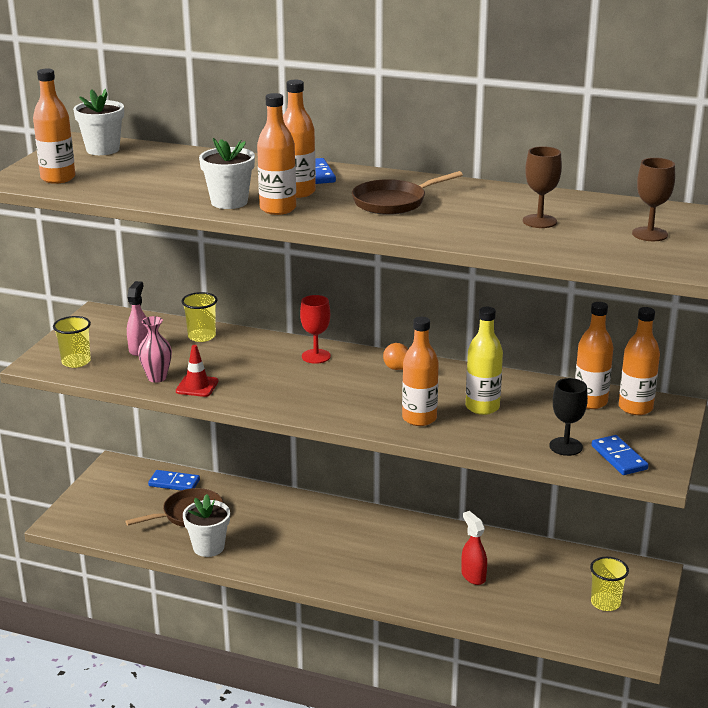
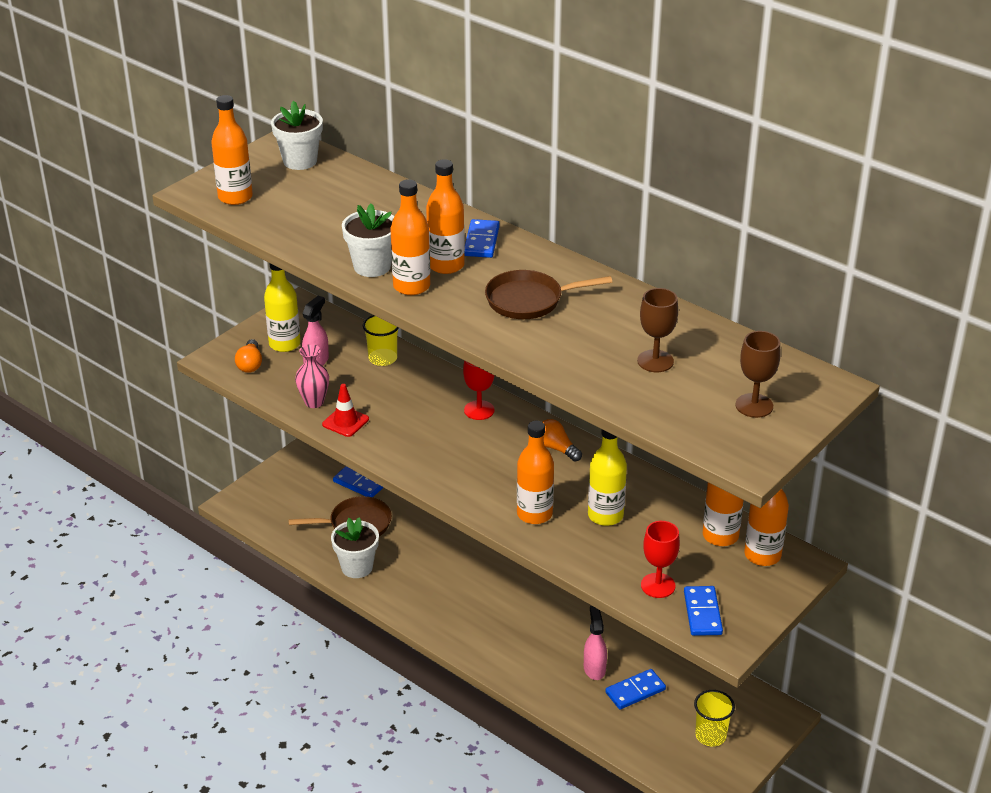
camera: 20 degrees right, 10 degrees up
yellow cup [53,316,91,368] -> orange light bulb [235,339,262,373]
red spray bottle [461,511,487,585] -> pink spray bottle [584,606,607,680]
black goblet [549,378,588,456] -> red goblet [641,521,680,598]
none -> yellow bottle [264,263,301,352]
none -> blue domino [605,669,666,709]

